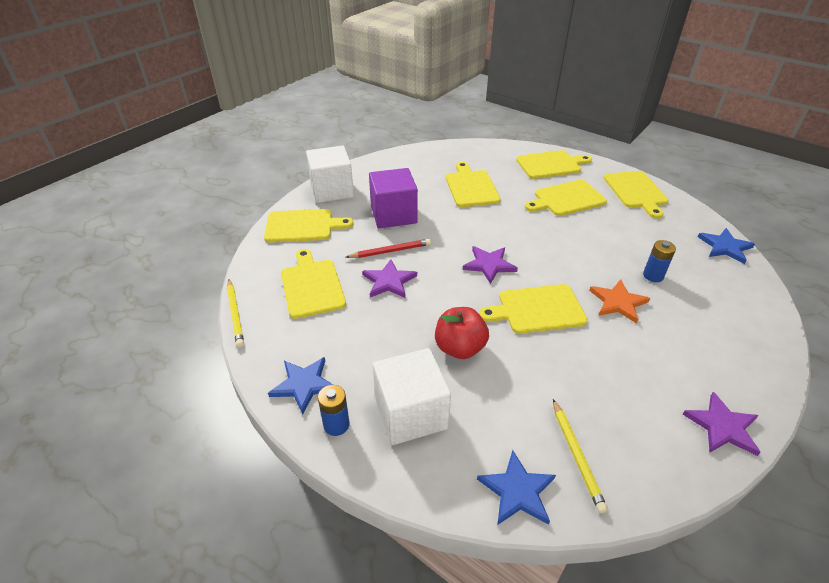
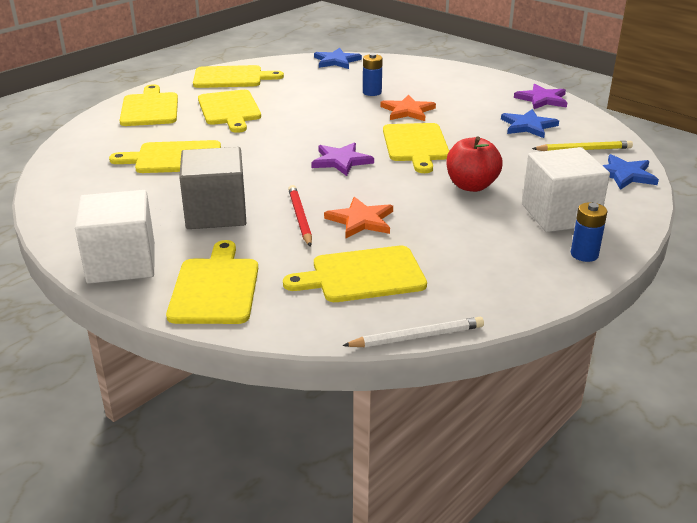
camera: 85 degrees left, 10 degrees down
yellow pencil [227,279,244,347] -> white pencil [342,317,484,347]
blue star [268,357,334,414] -> blue star moved to [501,109,559,138]
purple star [362,259,417,298] -> orange star [324,197,393,238]
purple cube [369,168,418,228] -> grey cube [179,147,246,229]

